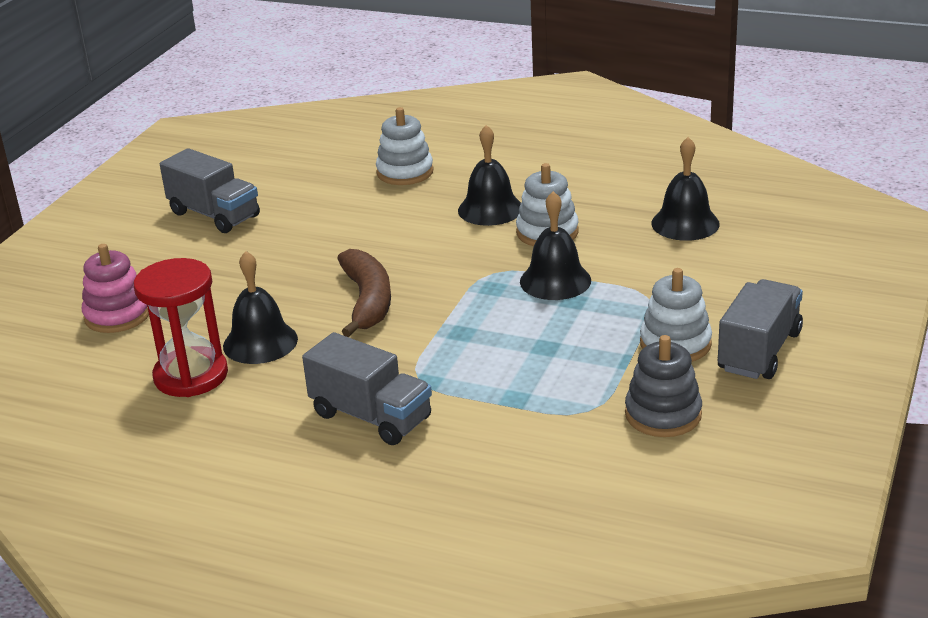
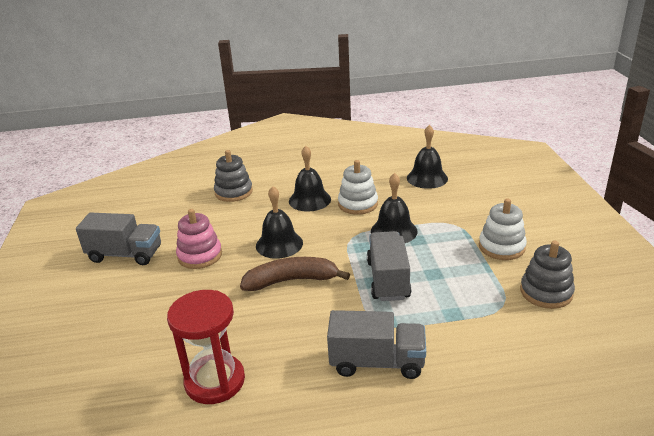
camera: 30 degrees left, 0 degrees up
pink stacking toy [82,244,149,333] -> pink stacking toy moved to [176,209,222,269]
black bell [223,251,298,364] -> black bell moved to [256,186,303,259]
brown banana [337,249,391,337] -> brown banana turned 60 degrees counterclockwise [240,257,350,291]
white stacking toy [376,107,434,185] -> grey stacking toy [214,150,253,202]
grey truck [718,279,803,379] -> grey truck moved to [367,231,411,301]

